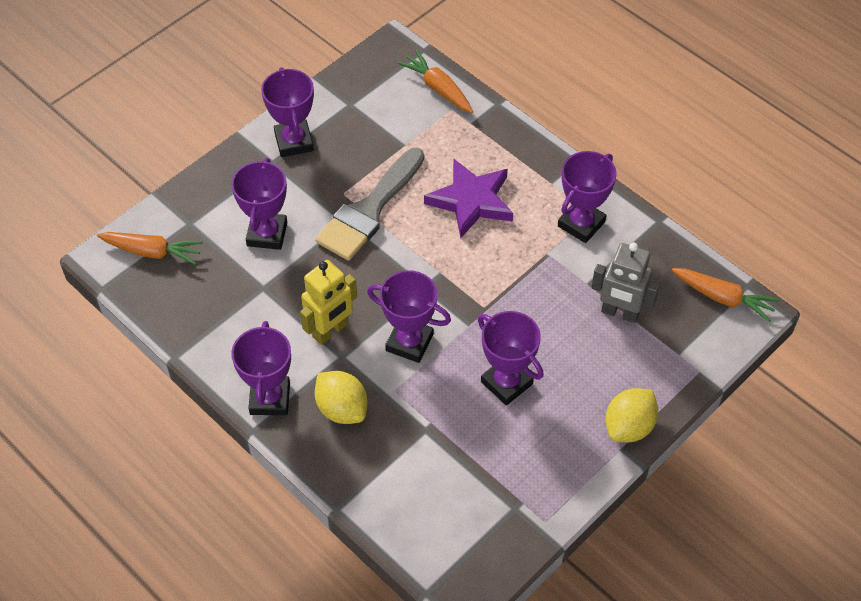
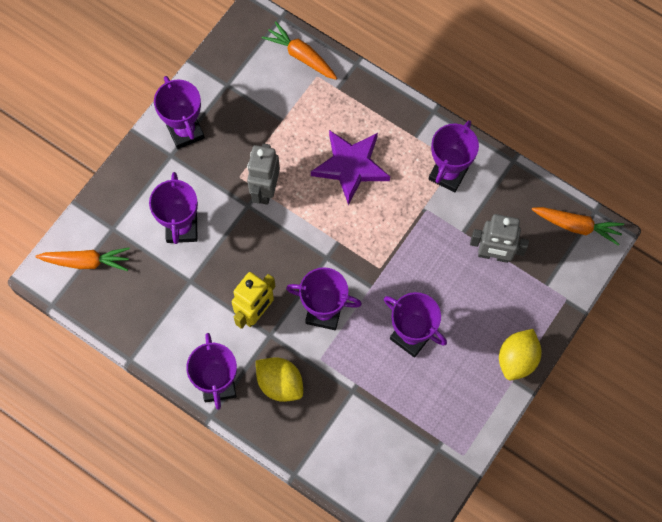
camera: 10 degrees left, 15 degrees up
grey brush [315,148,424,261] -> grey robot [247,143,280,205]

